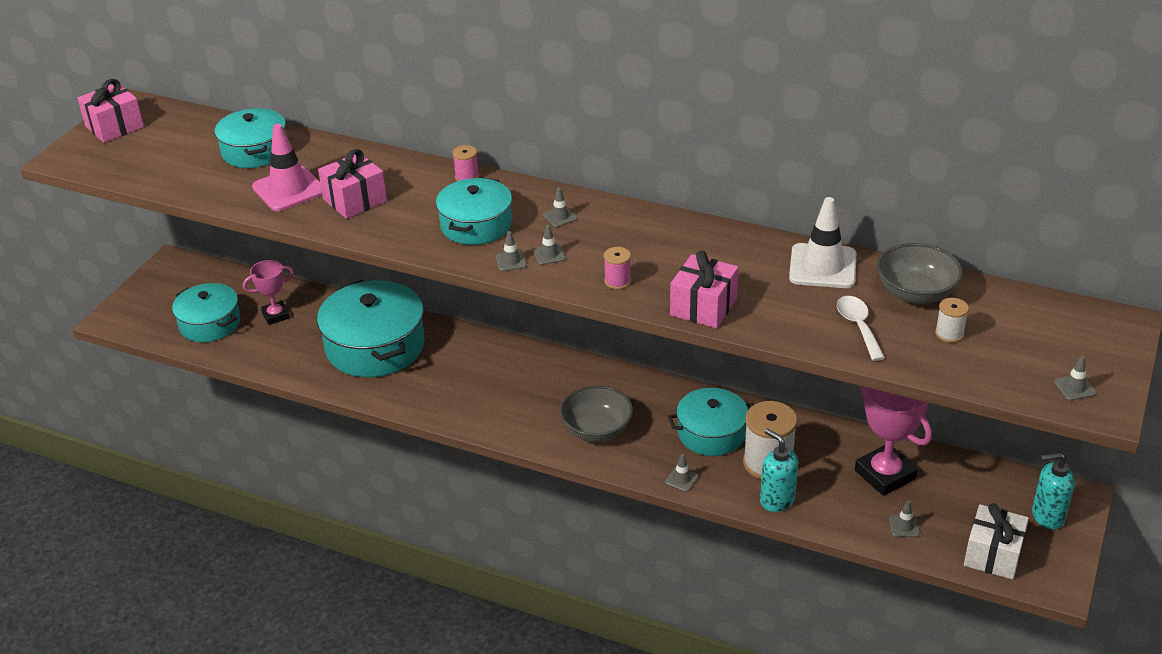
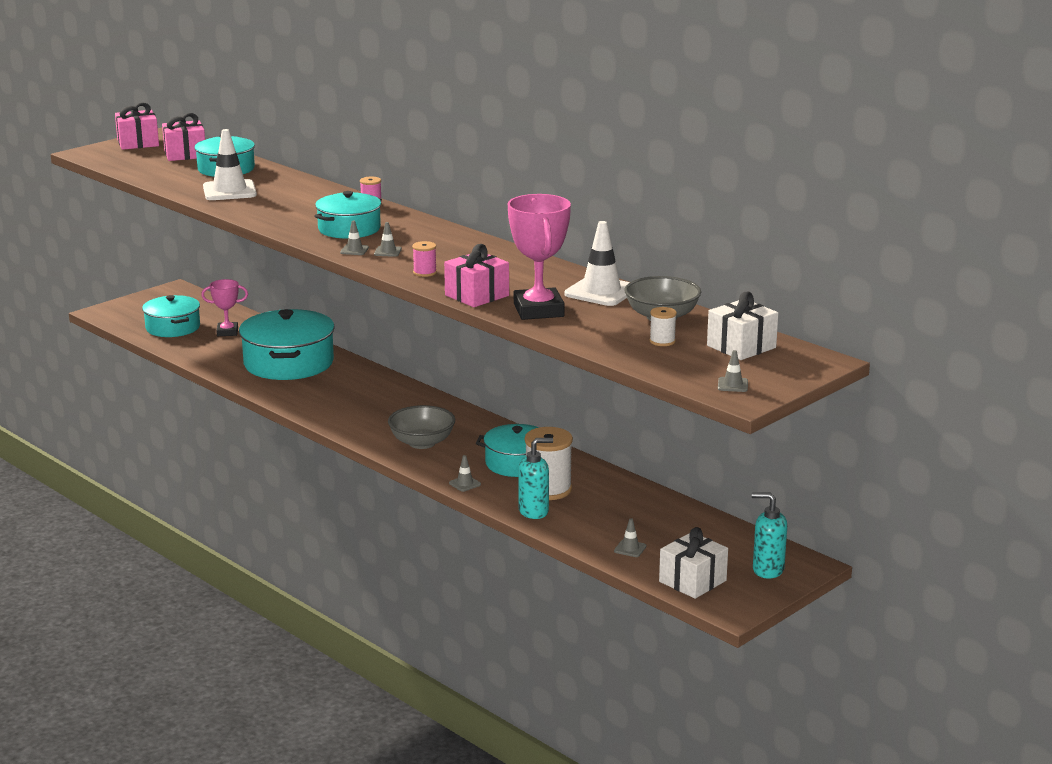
camera: 20 degrees right, 15 degrees down
pink traffic cone [252,124,322,211] -> white traffic cone [203,129,257,200]
pink gift [318,149,387,219] -> pink gift moved to [162,113,205,161]
grey traffic cone [543,187,578,227] -> none
turquoise soap dispenser [760,428,799,512] -> turquoise soap dispenser turned 90 degrees clockwise [518,438,553,519]
white spoon [837,296,885,361] -> none
pink trophy [855,386,932,496] -> pink trophy moved to [508,194,571,320]
none -> white gift [707,291,778,360]

